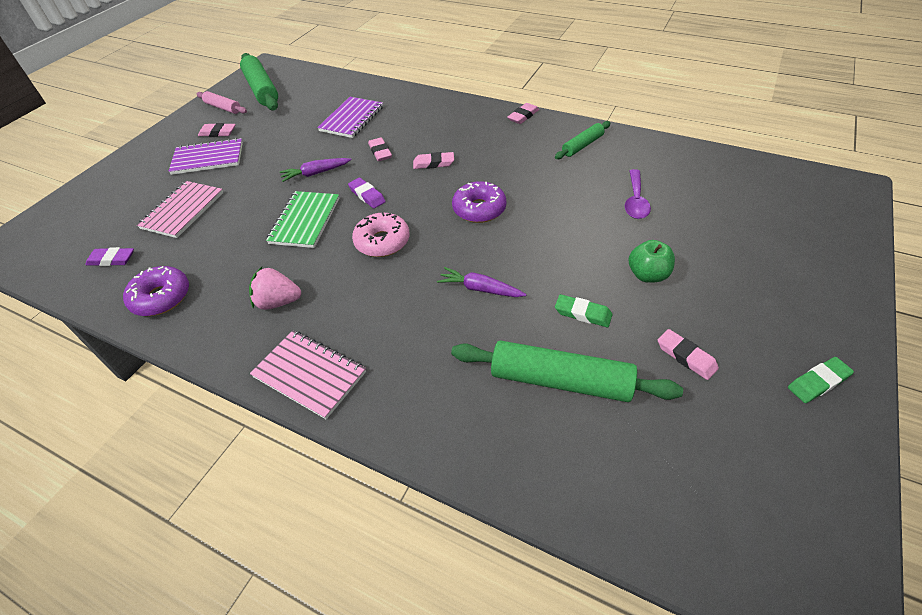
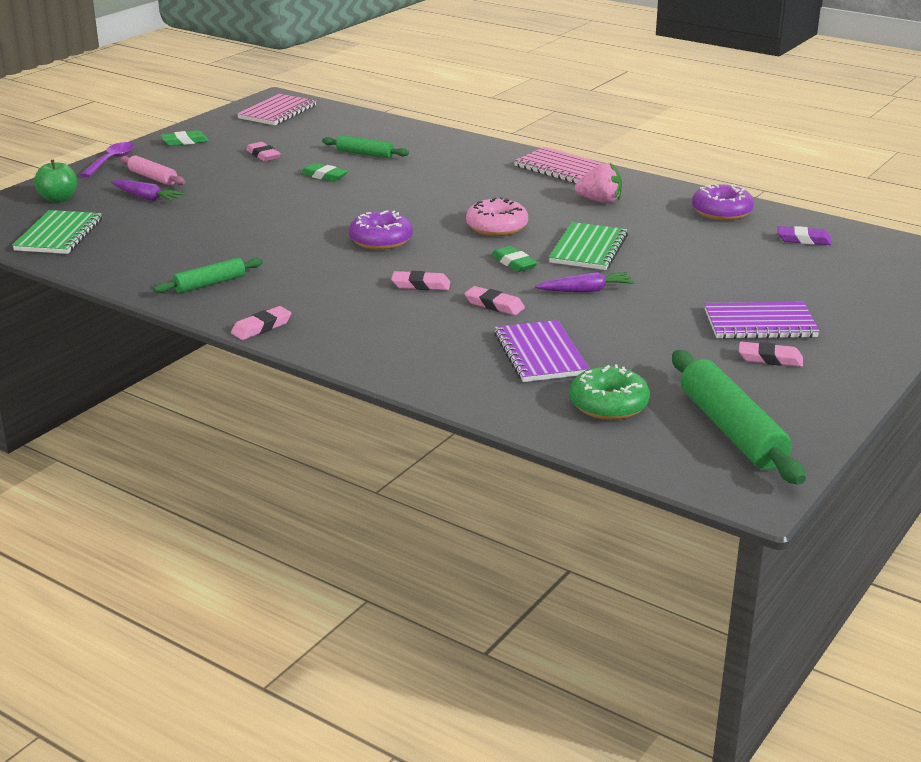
camera: 175 degrees left, 20 degrees down
pink notebook [137,181,223,238] -> pink notebook moved to [237,94,316,125]
pink rolling pin [196,91,247,114] -> pink rolling pin moved to [120,155,185,185]
purple notebook [317,97,383,138] -> purple notebook turned 45 degrees counterclockwise [494,320,590,382]
purple eraser [348,178,386,208] -> green eraser [491,246,538,272]
pink eraser [368,137,392,161] -> pink eraser turned 45 degrees counterclockwise [465,286,525,315]
purple carrot [437,267,527,297] -> purple carrot moved to [111,180,185,202]
green rolling pin [451,341,683,402] -> green rolling pin [322,135,409,158], size x0.56
purple spoon [625,169,651,219] -> purple spoon moved to [80,142,134,177]
green apple [629,240,675,283] -> green apple moved to [34,159,77,203]
none -> green notebook [12,210,102,254]
none -> green donut [569,364,650,420]

